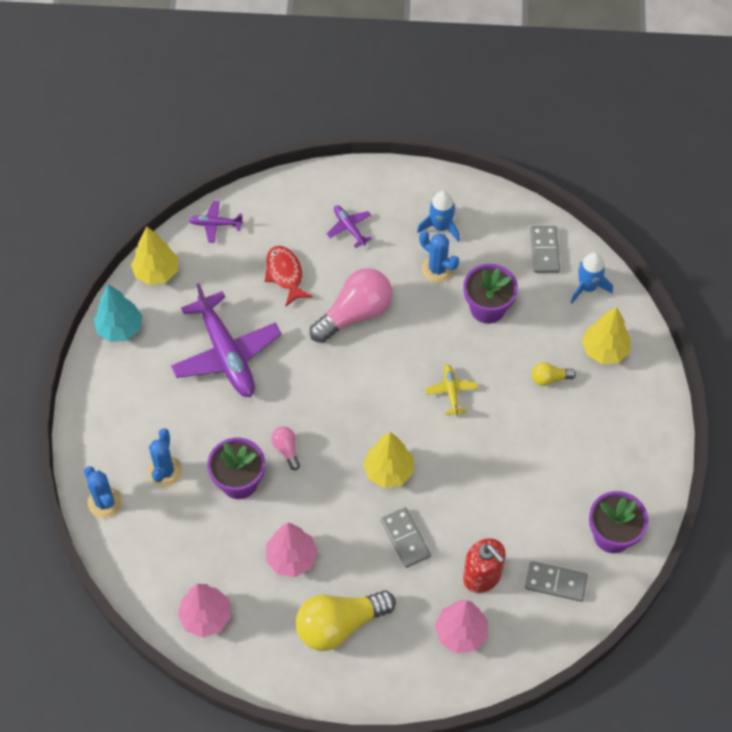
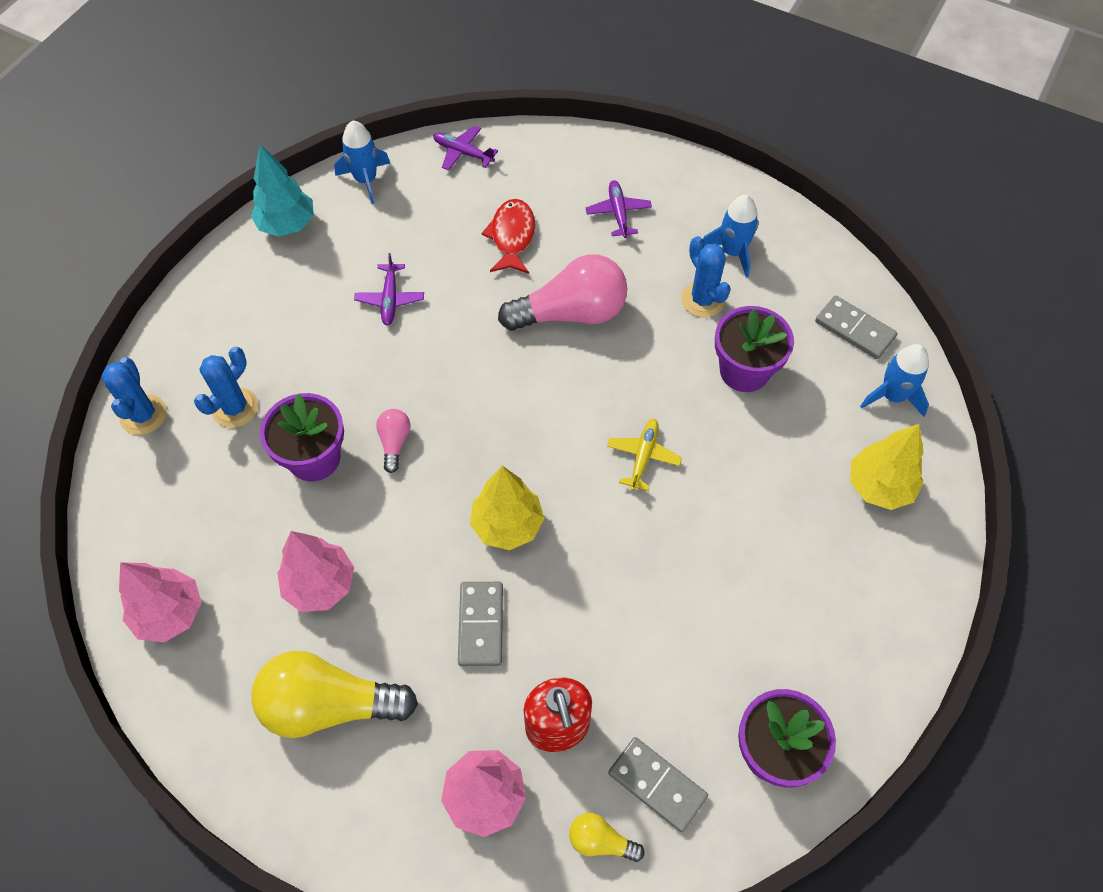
camera: 25 degrees right, 0 degrees up
yellow tree [131,226,178,285] -> blue rocket [334,120,390,204]
purple plane [171,283,281,397] -> purple plane [354,253,424,325], size x0.46
grey domino [530,226,560,273] -> grey domino turned 75 degrees counterclockwise [815,295,898,359]
yellow light bulb [532,362,576,386] -> yellow light bulb moved to [569,813,644,862]

